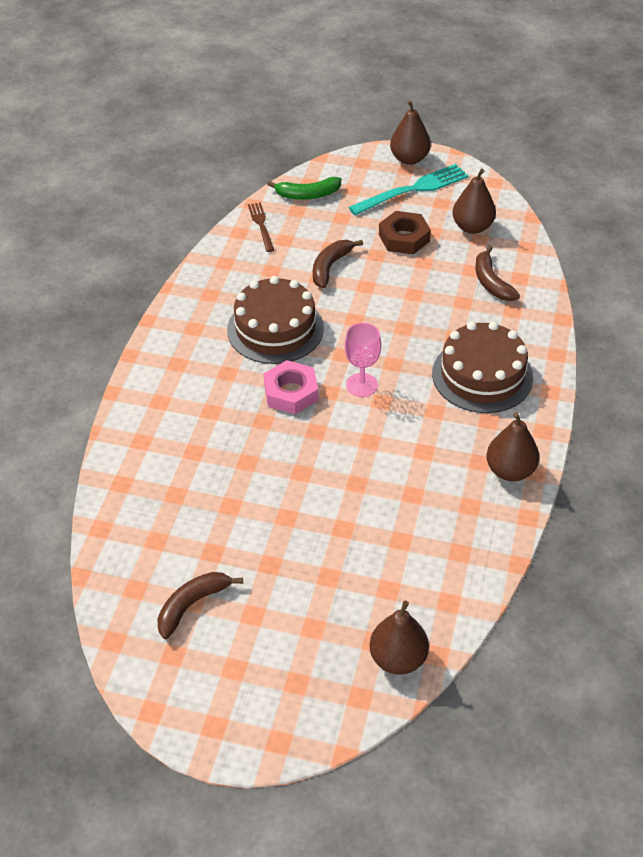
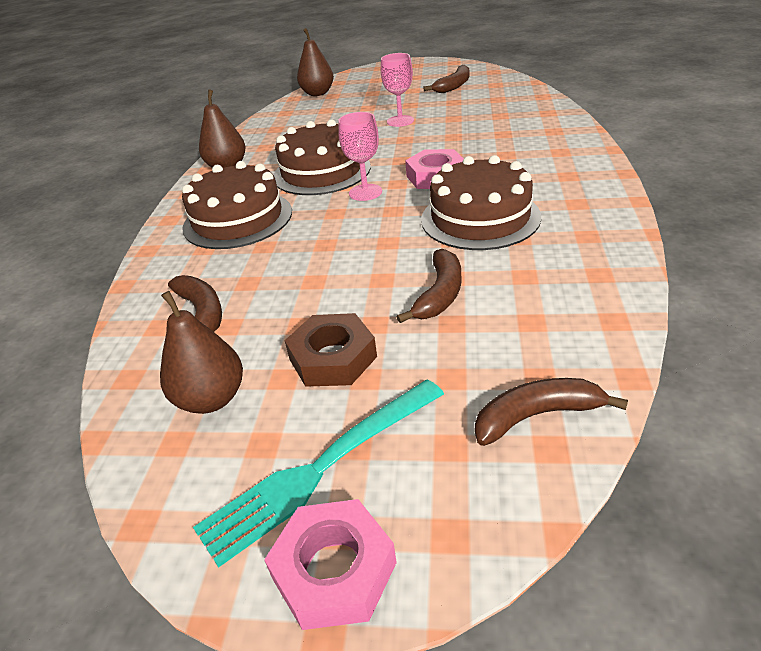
camera: 175 degrees right, 10 degrees down
brown fork [248,202,274,252] -> none
green banana [267,177,341,200] -> brown banana [475,378,628,446]
brown pear [390,100,431,165] -> pink nut [264,499,397,630]
none -> brown cake [273,119,371,195]
none -> pink goblet [381,53,414,127]

